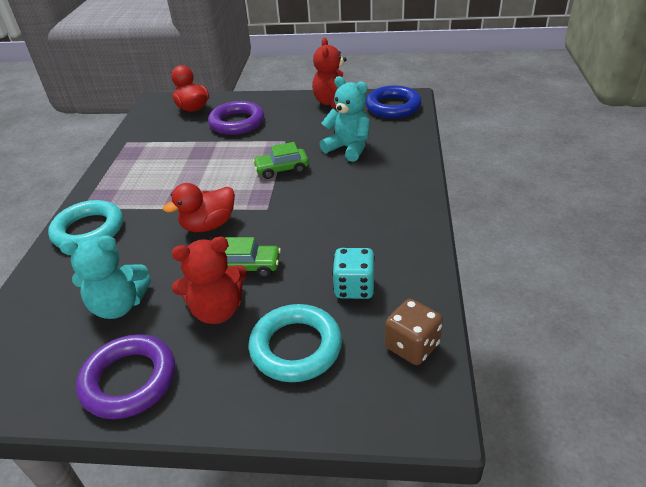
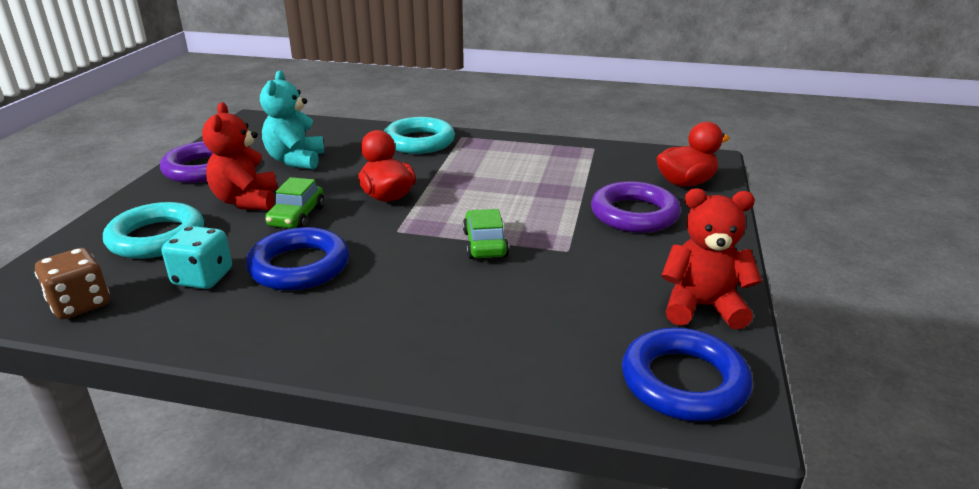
camera: 95 degrees right, 10 degrees down
turquoise teddy bear [320,76,370,162] -> none
none -> blue ring [246,227,349,291]

